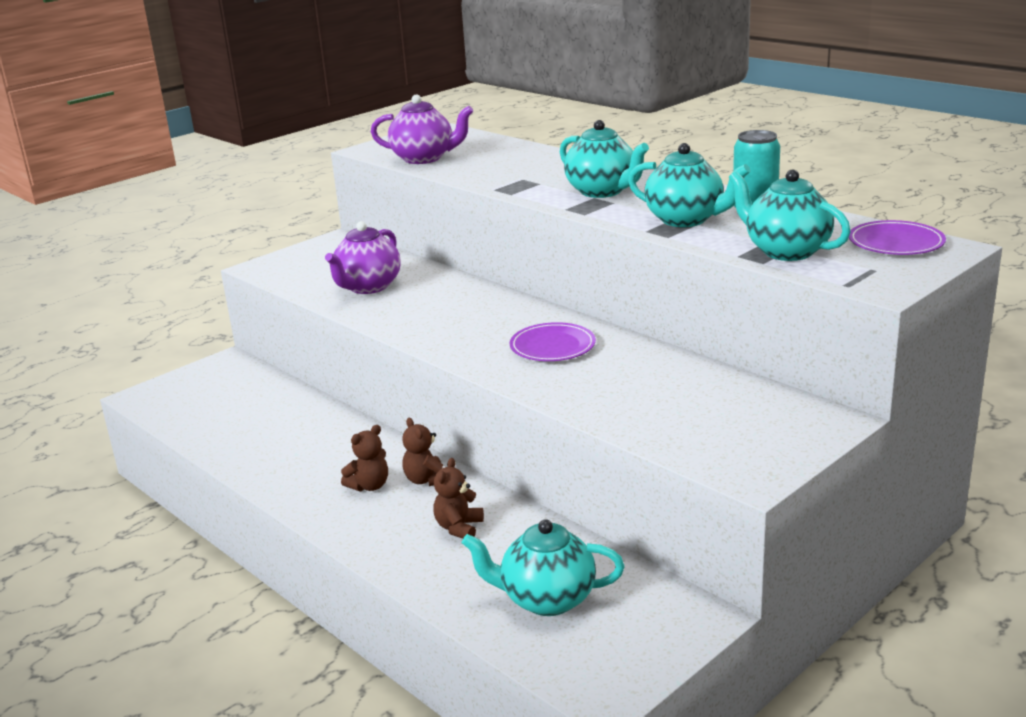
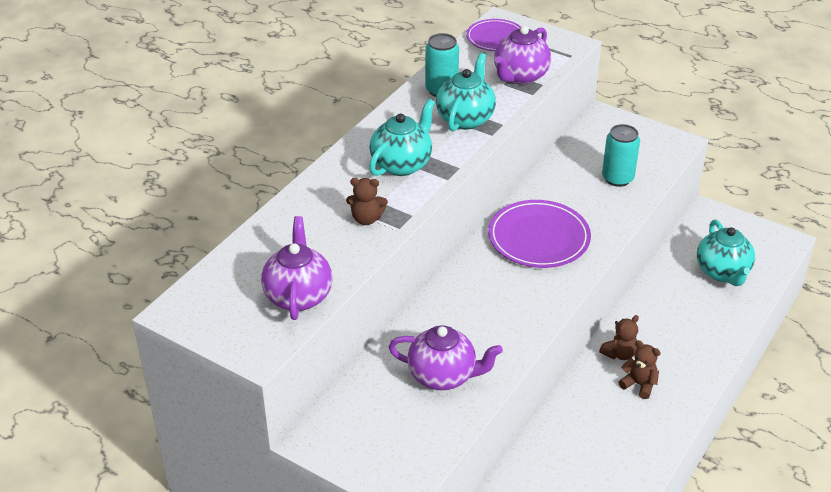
camera: 105 degrees left, 15 degrees up
brown teddy bear [433,458,484,539] -> brown teddy bear moved to [346,178,388,225]
purple plate [510,322,596,361] -> purple plate [488,200,591,268], size x1.55
turquoise teapot [729,169,851,261] -> purple teapot [494,26,551,85]
none -> turquoise can [602,124,640,187]

